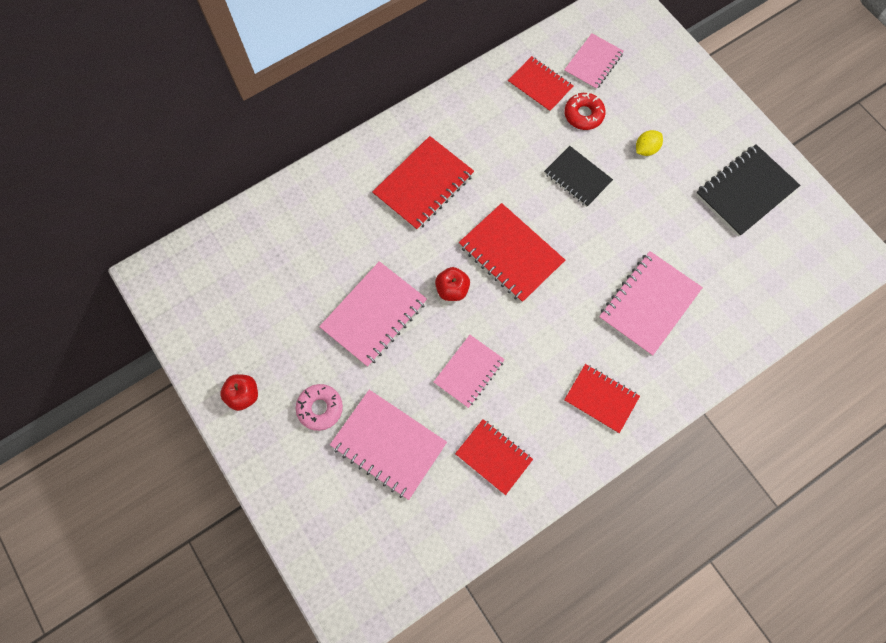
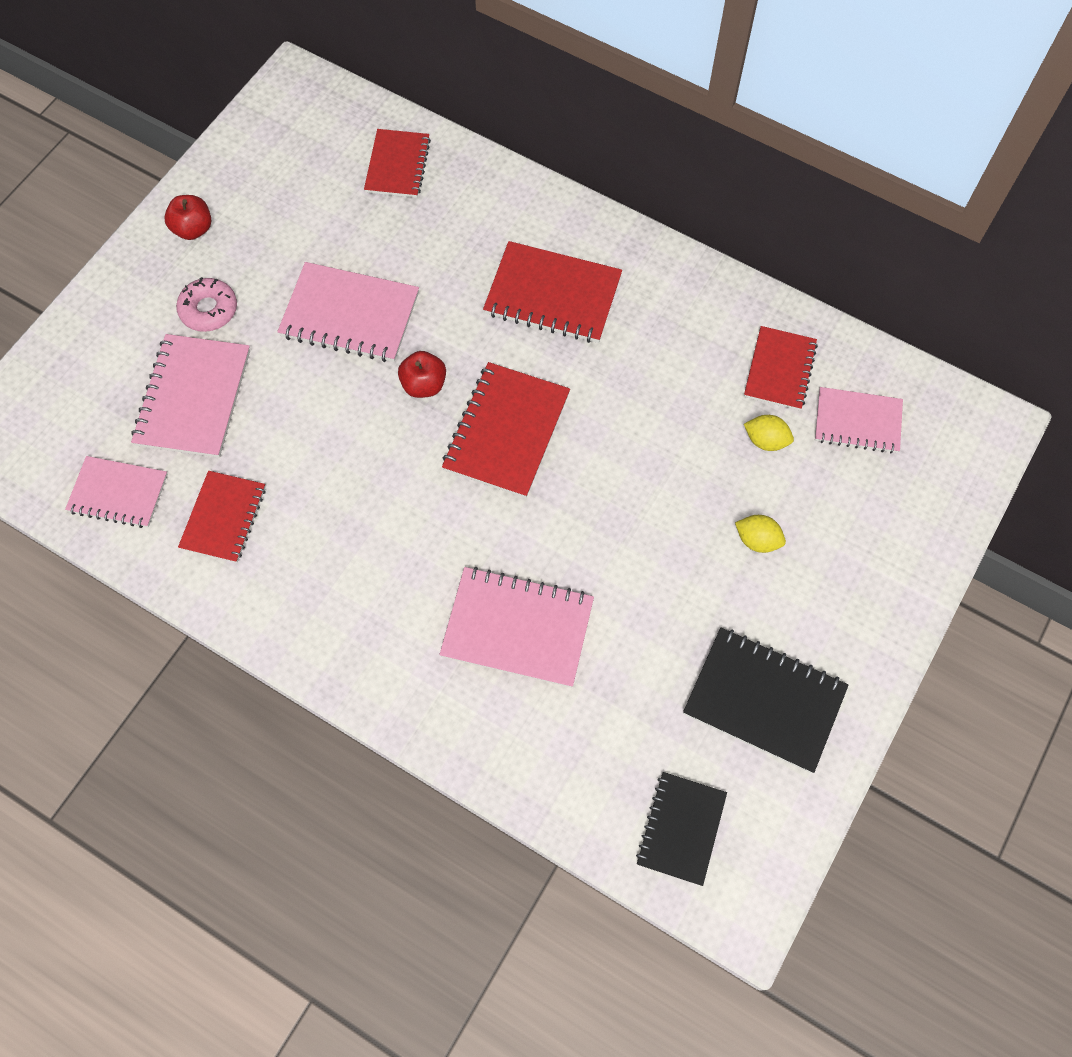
camera: 65 degrees right, 5 degrees down
pink notebook [434,335,505,408] -> pink notebook moved to [65,456,168,528]
black notebook [544,146,613,207] -> black notebook moved to [636,772,727,886]
red donut [564,92,606,130] -> yellow lemon [744,415,794,451]
red notebook [564,364,640,433] -> red notebook moved to [364,129,431,198]

